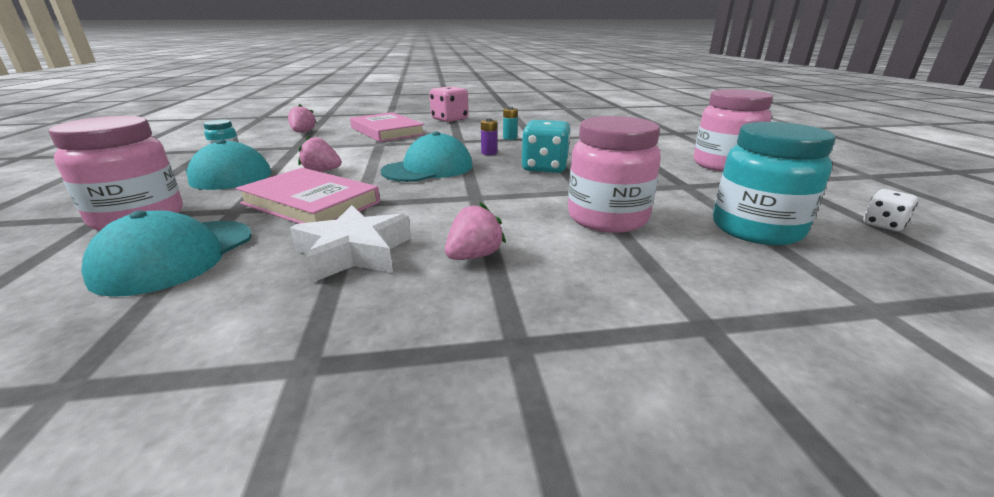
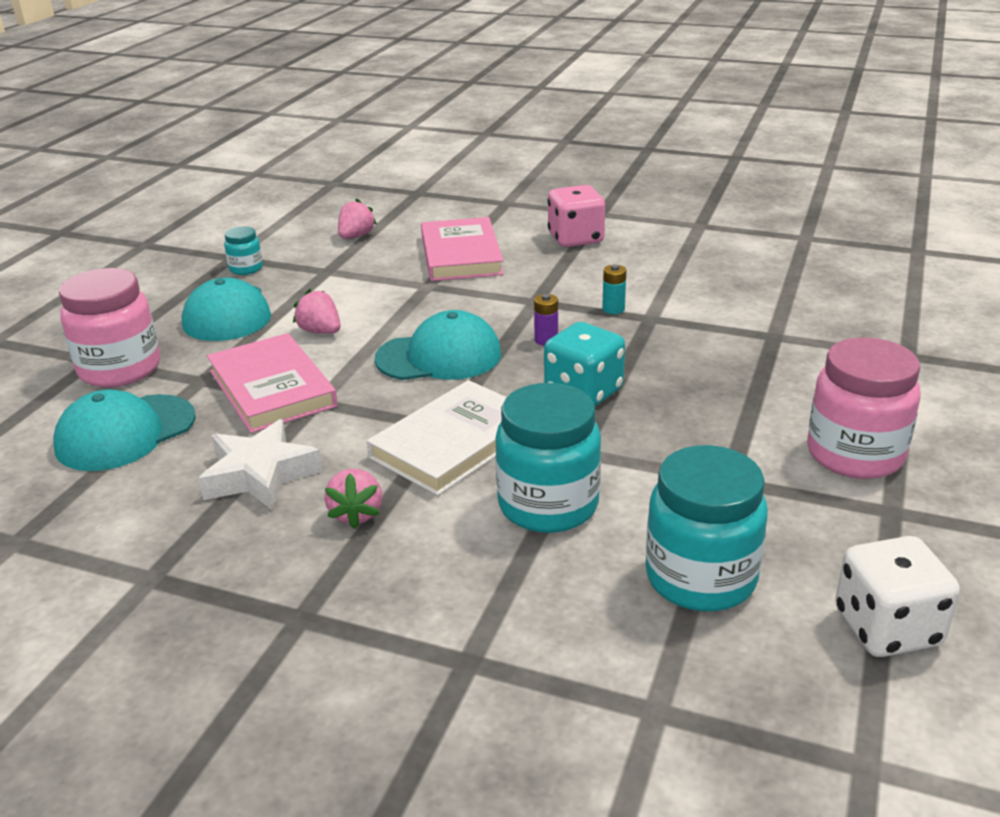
camera: 30 degrees right, 5 degrees up
pink strawberry [445,202,506,260] -> pink strawberry turned 105 degrees clockwise [324,469,382,529]
pink jar [568,116,661,233] -> turquoise jar [495,383,601,533]
white dice [863,189,918,231] -> white dice [835,536,960,657], size x1.86
none -> white book [367,380,506,496]

